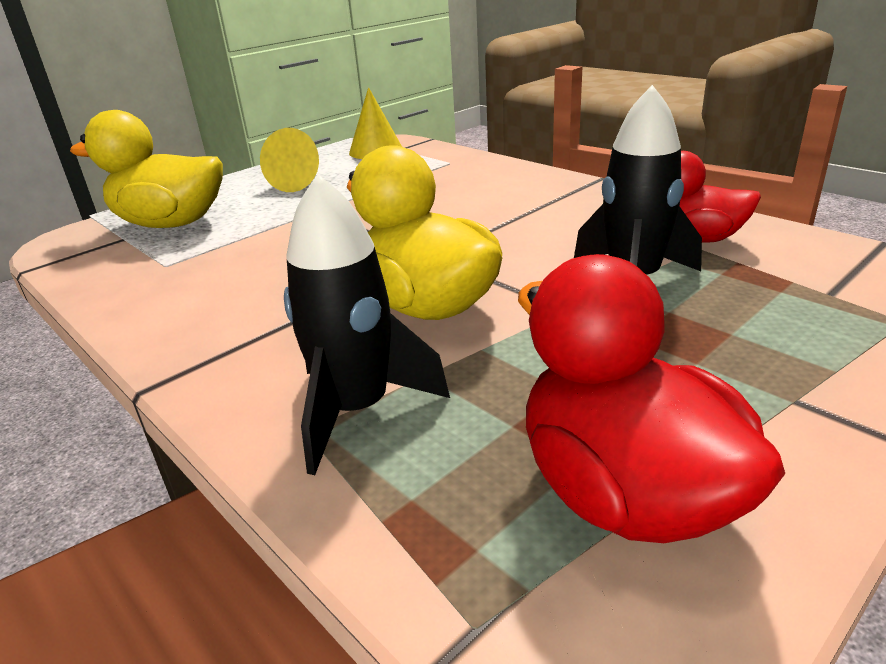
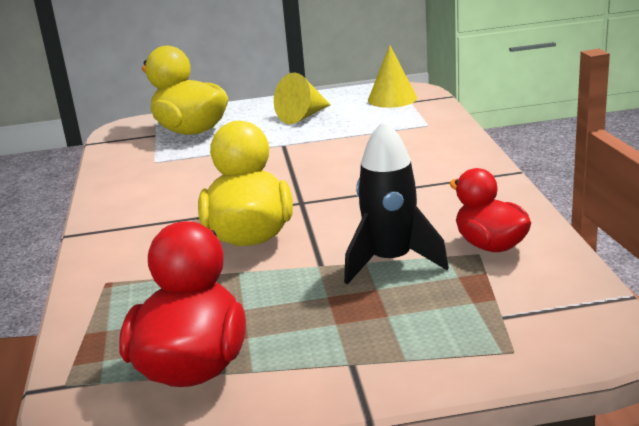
camera: 35 degrees right, 5 degrees down
black rocket [284,174,450,475] -> none

